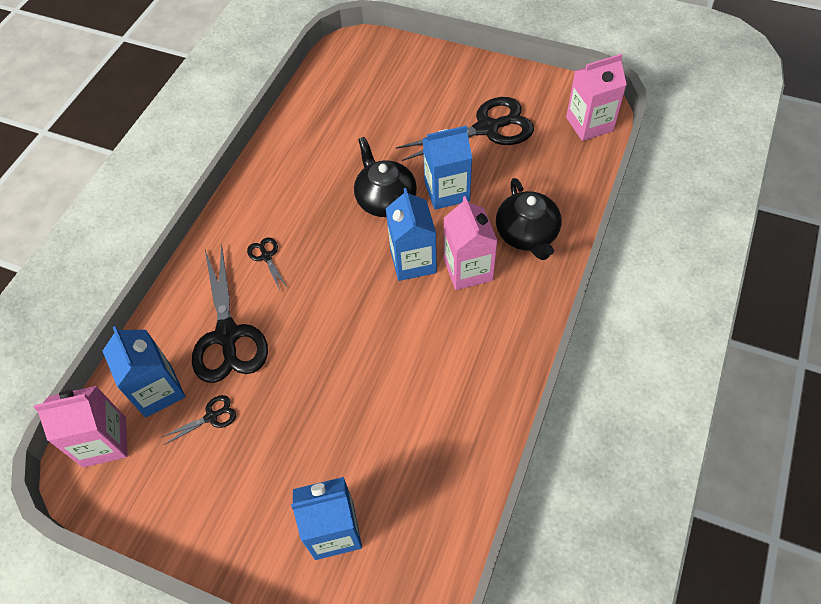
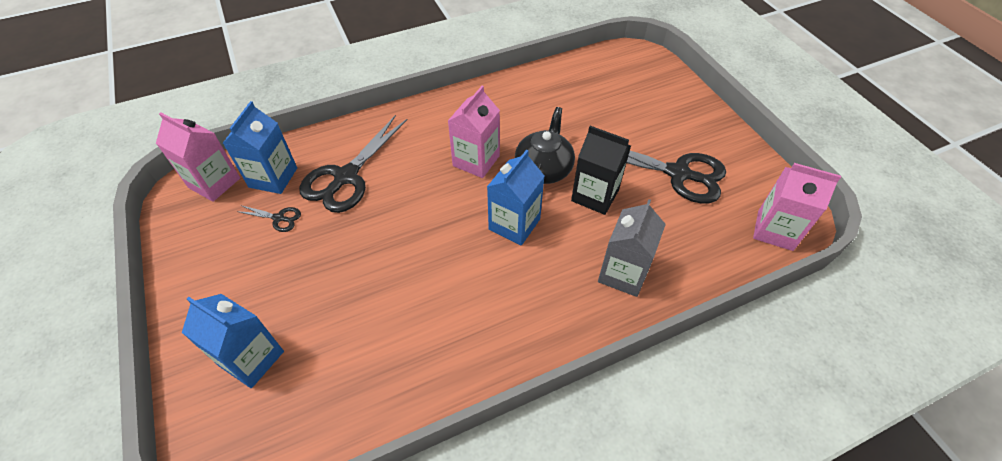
camera: 40 degrees right, 5 degrees down
black scissors [247,237,287,290] -> none
blue carton [423,125,472,210] -> black carton [571,126,631,215]
pink carton [444,196,498,290] -> pink carton moved to [448,86,500,178]
black teapot [496,178,562,260] -> grey carton [598,199,666,297]

